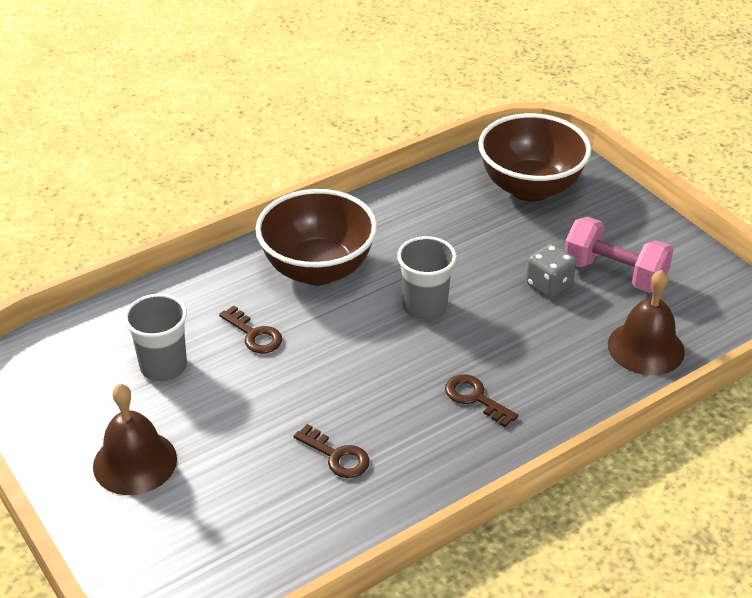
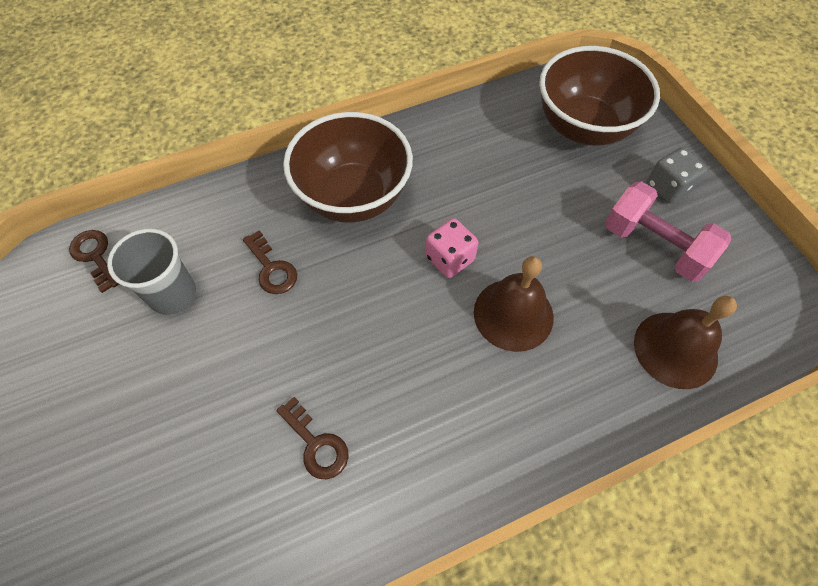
camera: 10 degrees right, 20 degrees up
brown bell [93,384,177,495] -> brown bell moved to [474,256,554,352]
grey cup [397,236,457,320] -> pink dice [426,218,479,278]
brown key [445,374,518,427] -> brown key moved to [69,230,119,293]
grey dice [526,244,576,298] -> grey dice moved to [647,147,707,204]

